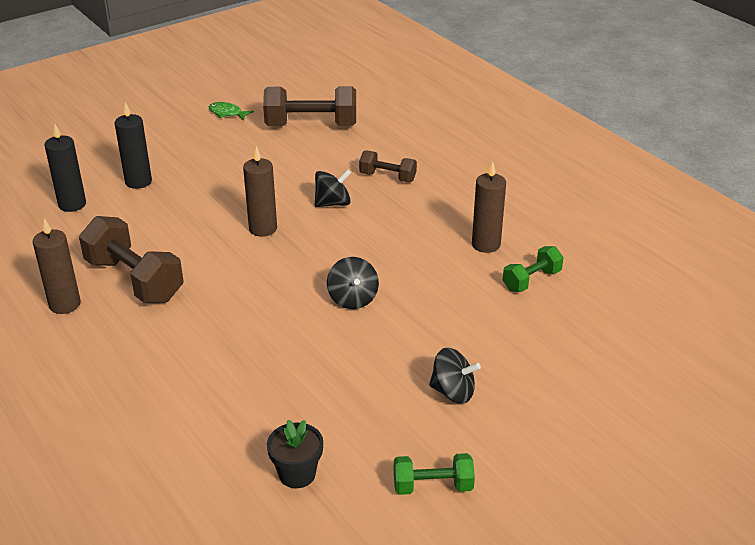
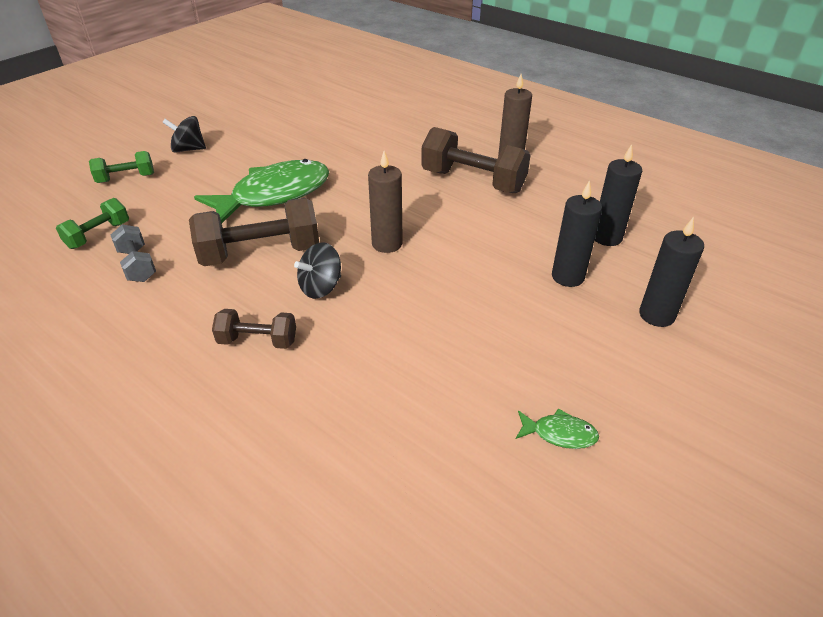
camera: 165 degrees right, 5 degrees up
brown dumbbell [263,86,356,126] -> brown dumbbell moved to [189,198,319,266]
black flower pot [267,419,323,488] -> none
black spinning top [327,257,379,309] -> green fish [194,159,330,223]
green dumbbell [394,453,475,495] -> green dumbbell moved to [89,151,154,183]
brown candle [472,162,506,253] -> grey dumbbell [111,224,156,282]
none -> black candle [639,217,704,327]

